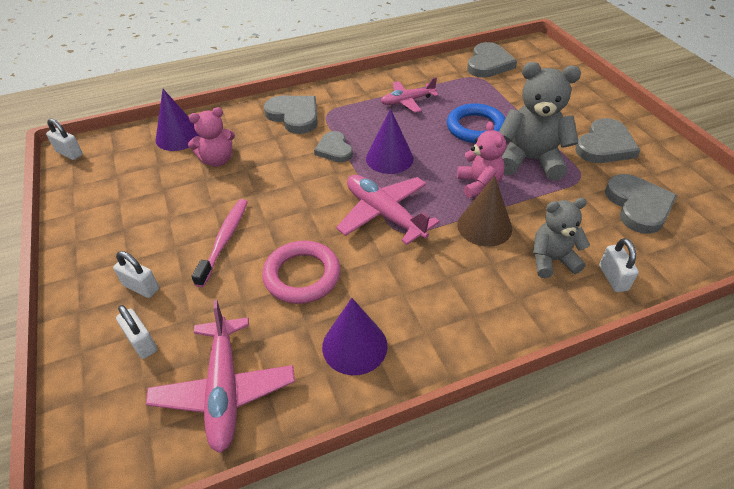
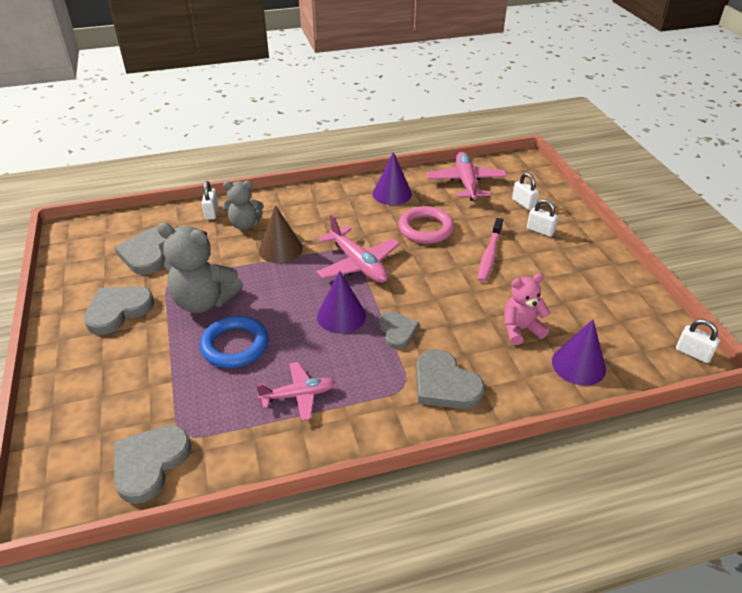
camera: 175 degrees left, 5 degrees down
pink teddy bear [457,121,506,198] -> none

